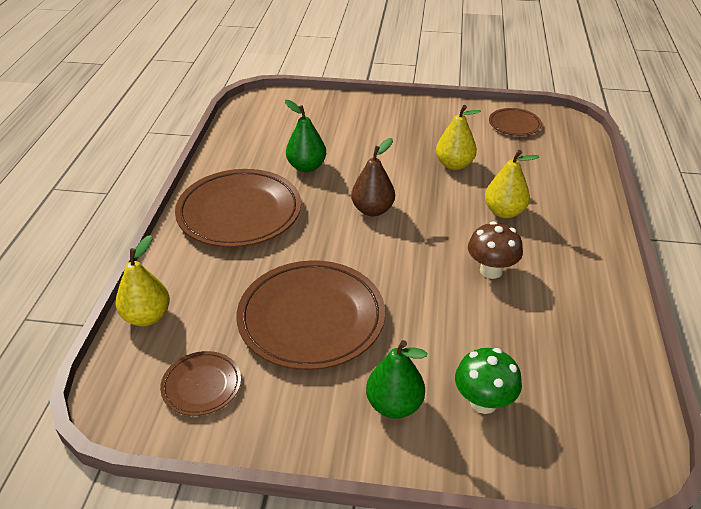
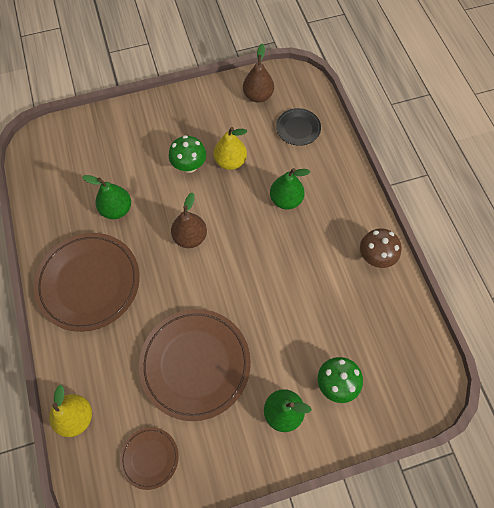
camera: 25 degrees left, 25 degrees up
brown mushroom [468,221,523,279] -> brown mushroom moved to [360,228,402,268]
yellow pear [485,150,539,218] -> green pear [270,168,310,209]
brown plate [489,108,542,136] -> brown pear [243,44,274,103]
none -> green mushroom [169,135,207,173]
none -> black plate [276,108,321,146]

